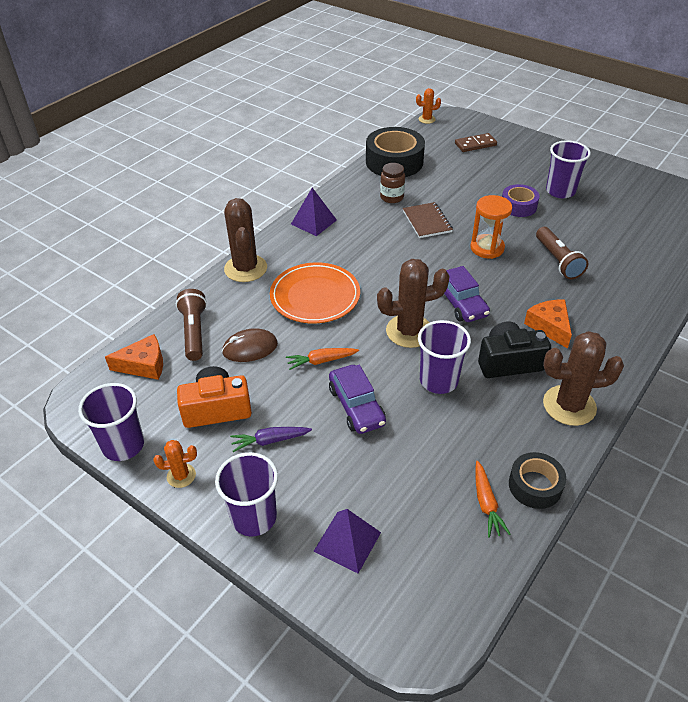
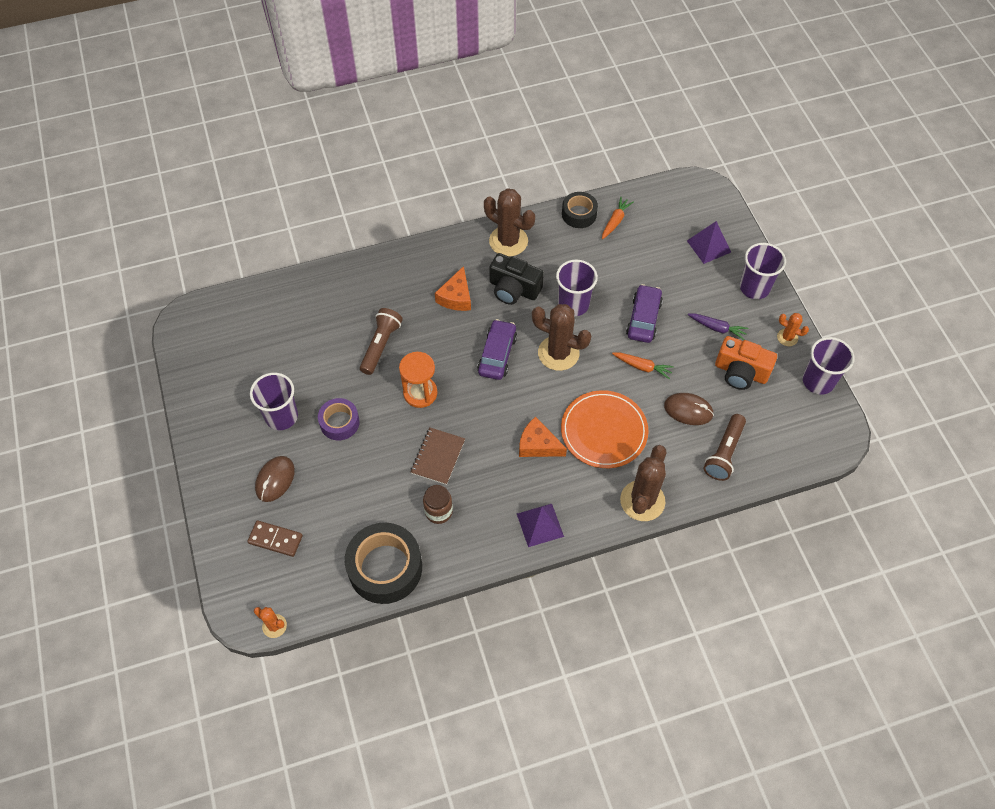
camera: 145 degrees left, 15 degrees up
orange cheese [105,334,163,380] -> orange cheese moved to [519,417,567,457]
none -> brown mouse [255,456,295,502]

